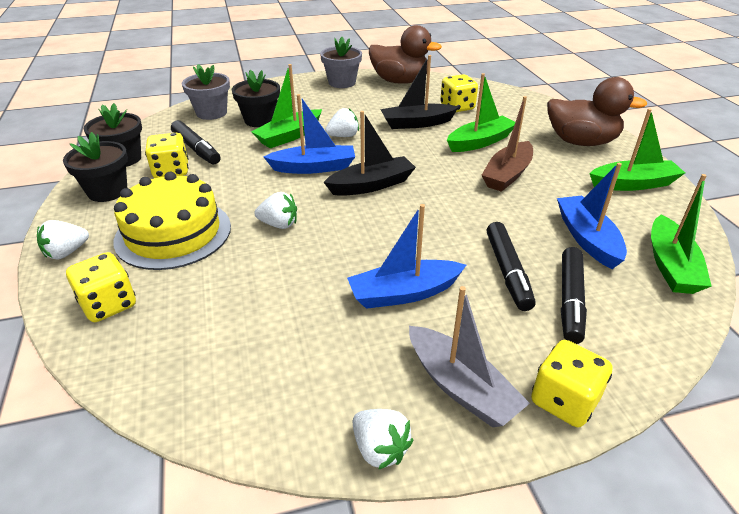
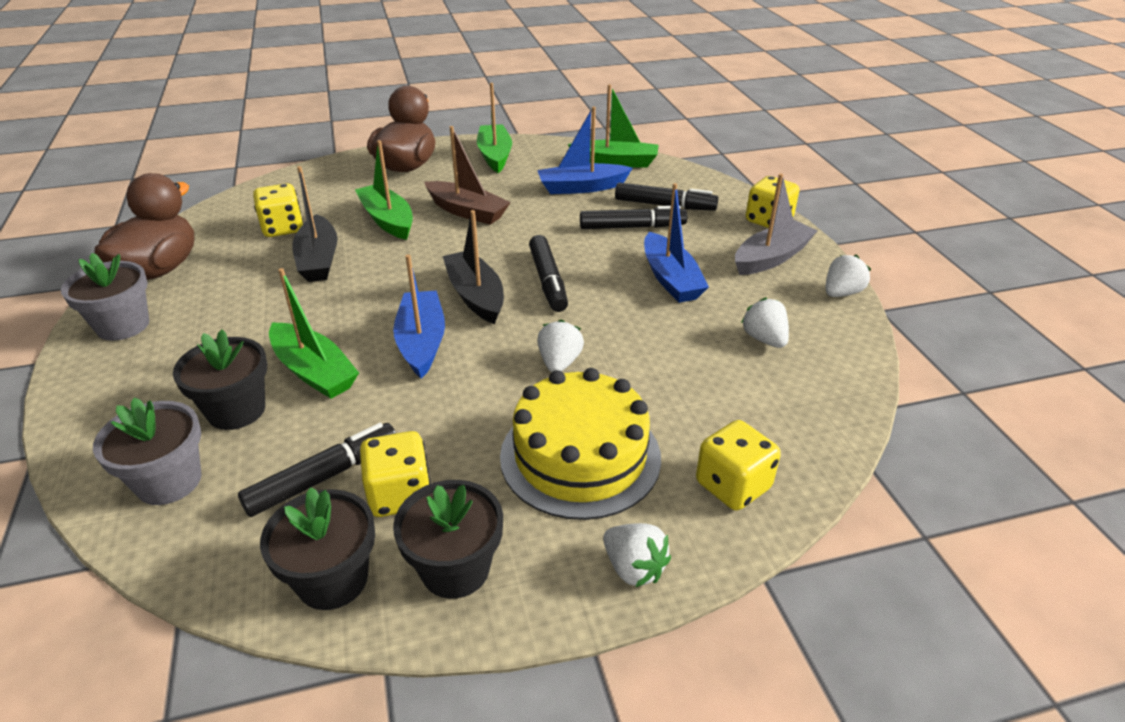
camera: 90 degrees left, 0 degrees up
white strawberry [325,108,359,137] -> white strawberry moved to [741,297,789,348]
none -> black marker [529,235,568,312]

